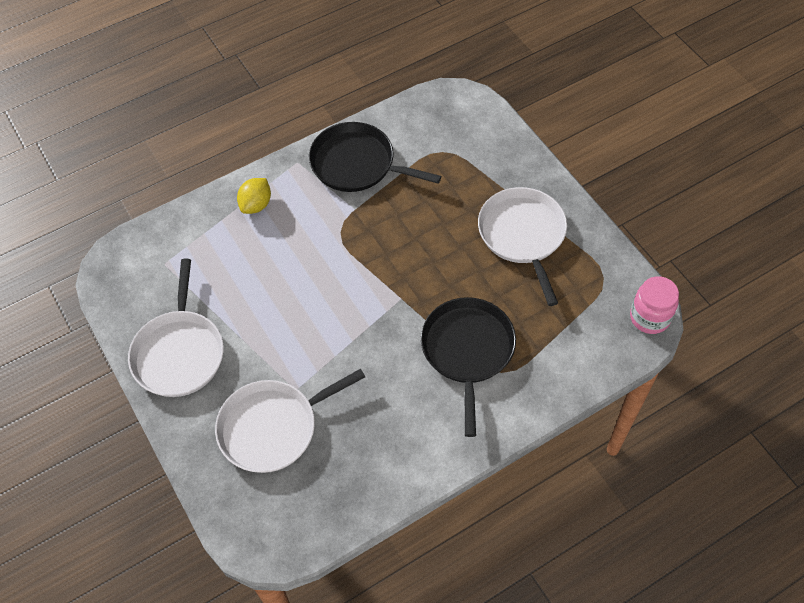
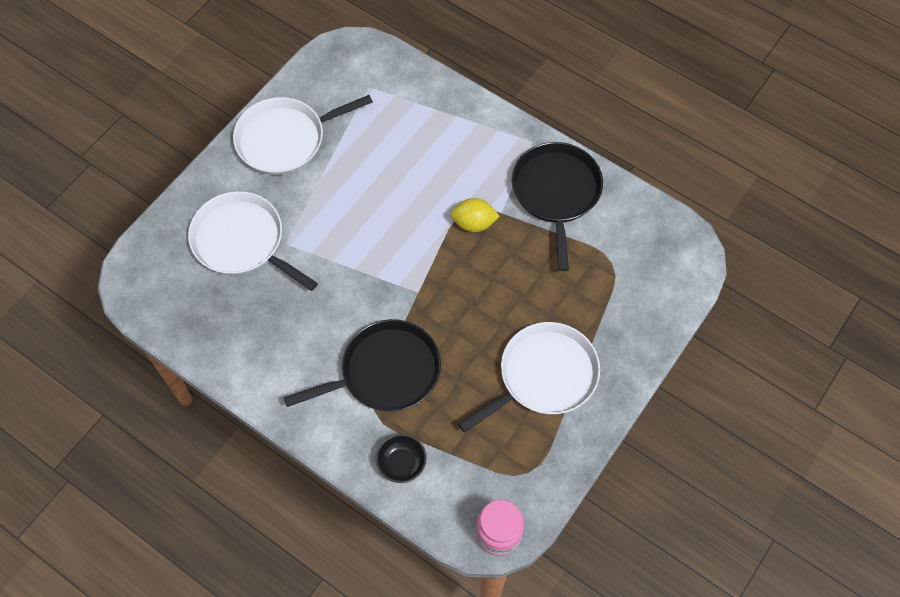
camera: 65 degrees right, 5 degrees up
yellow lemon [237,178,271,214] -> yellow lemon moved to [450,198,500,232]
none -> black bowl [376,434,427,483]

